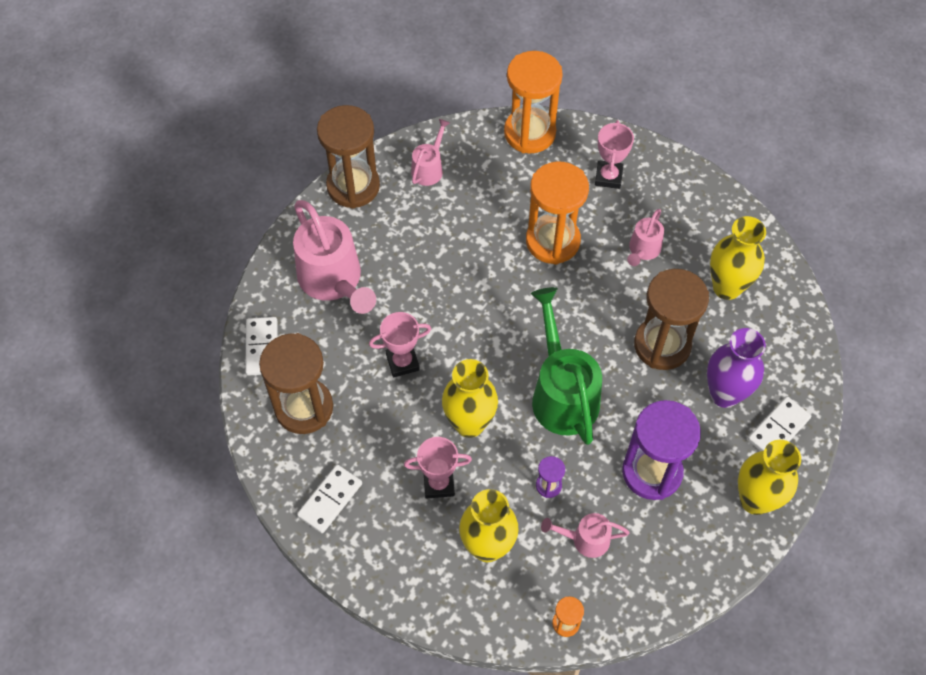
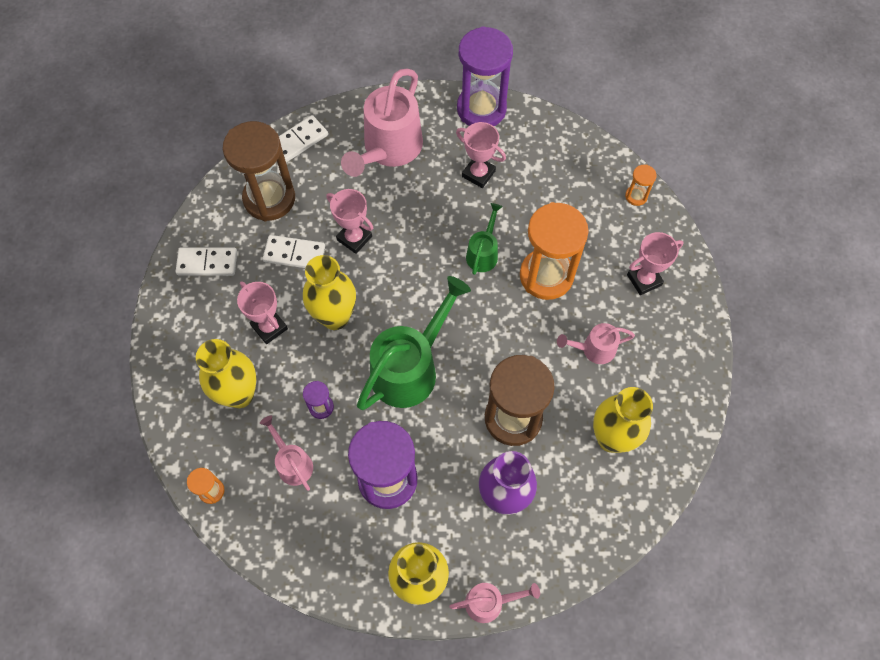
camera: 55 degrees right, 5 degrees up
brown hourglass [317,105,380,209] -> purple hourglass [457,26,513,126]
pink watering can [411,119,450,186] -> pink watering can moved to [449,583,540,623]
orange hourglass [504,51,563,153] -> orange hourglass [625,164,657,206], size x0.43
white domino [748,397,811,451] -> white domino moved to [263,235,325,268]
none -> pink trophy [456,122,506,188]
none -> green watering can [466,203,503,275]

